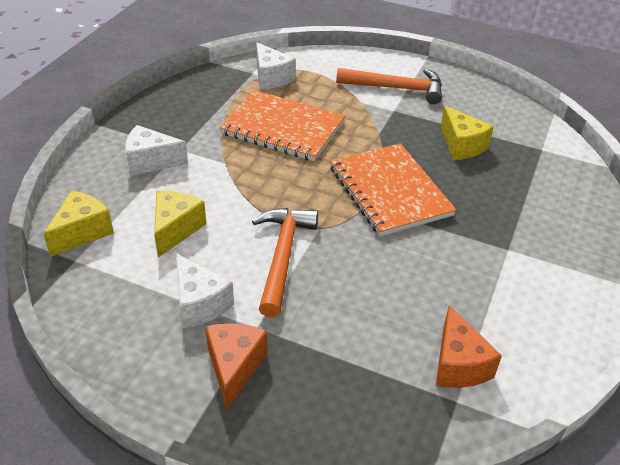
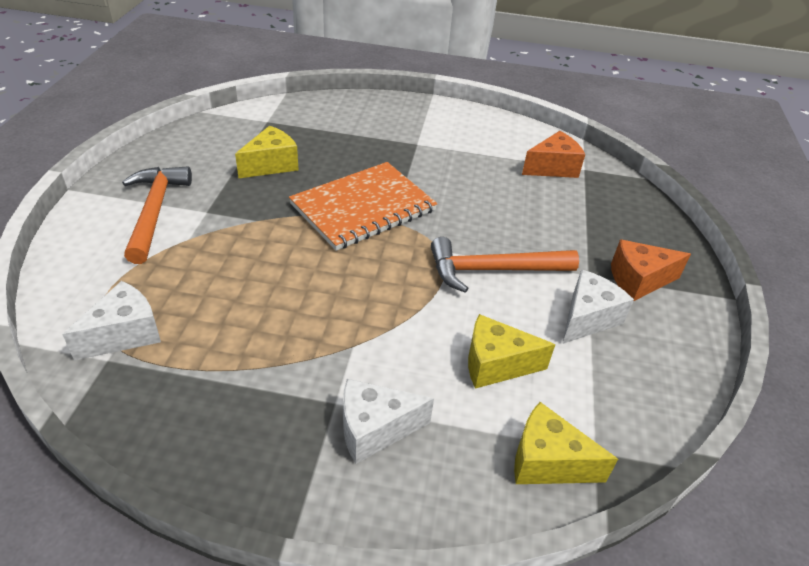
camera: 105 degrees left, 0 degrees up
white cheese [125,125,188,176] -> white cheese turned 90 degrees clockwise [343,379,434,464]
orange notebook [219,90,345,161] -> none

